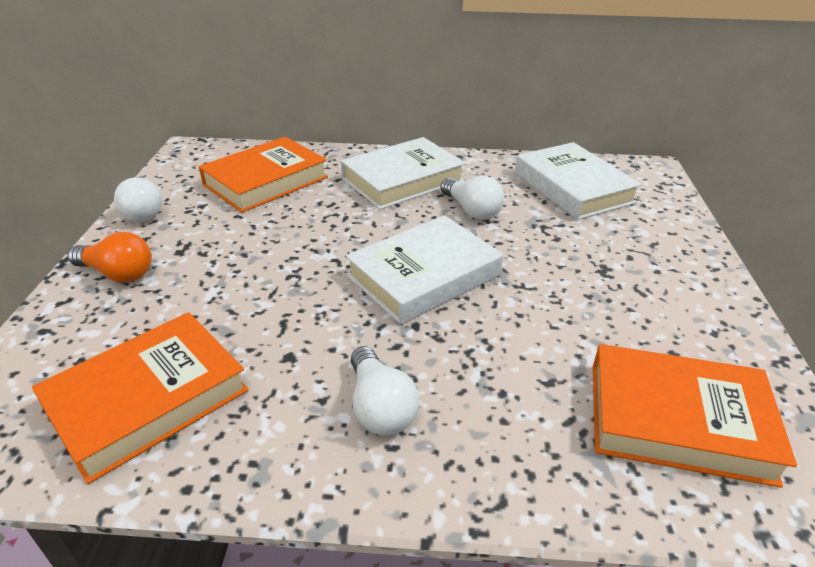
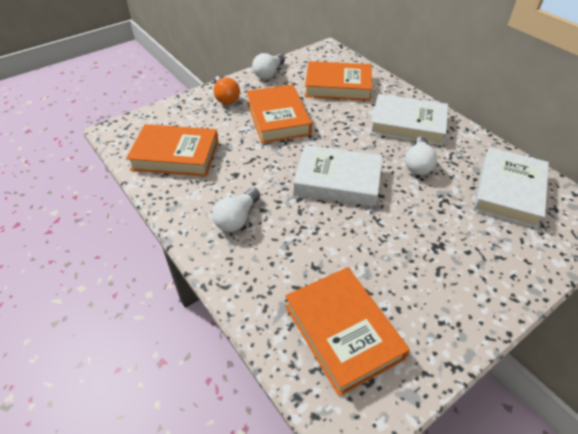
camera: 50 degrees right, 10 degrees up
none -> orange book [246,84,312,143]

